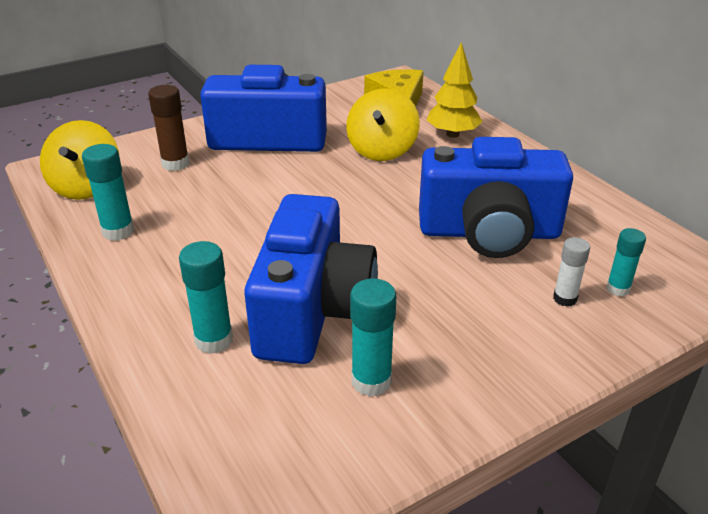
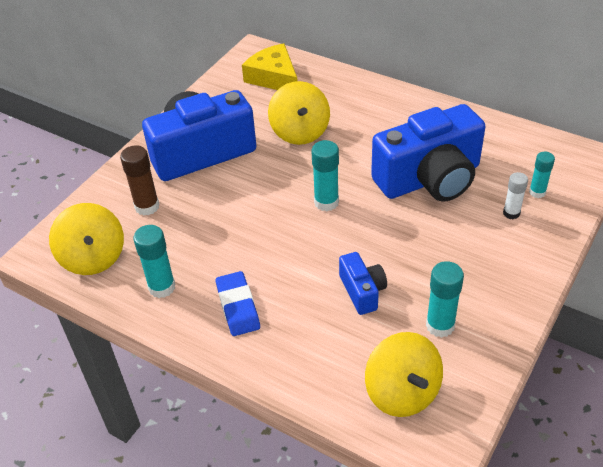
camera: 25 degrees left, 10 degrees up
turquoise glue stick [179,241,233,354] -> turquoise glue stick moved to [312,140,339,211]
blue camera [244,194,378,364] -> blue camera [339,252,387,315], size x0.47
yellow tree [427,42,483,138] -> none
none -> blue eraser [216,271,260,336]
none -> yellow spinning top [365,332,443,417]

